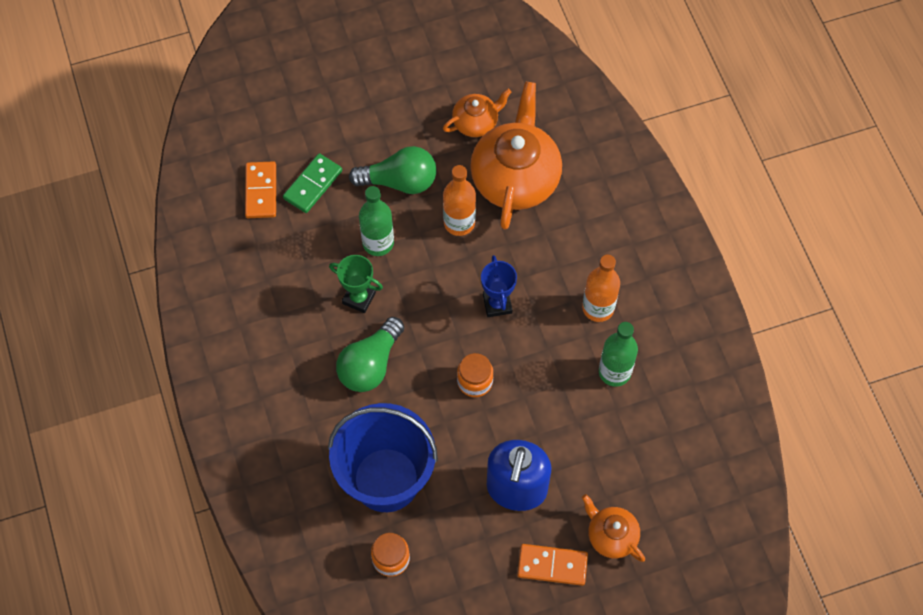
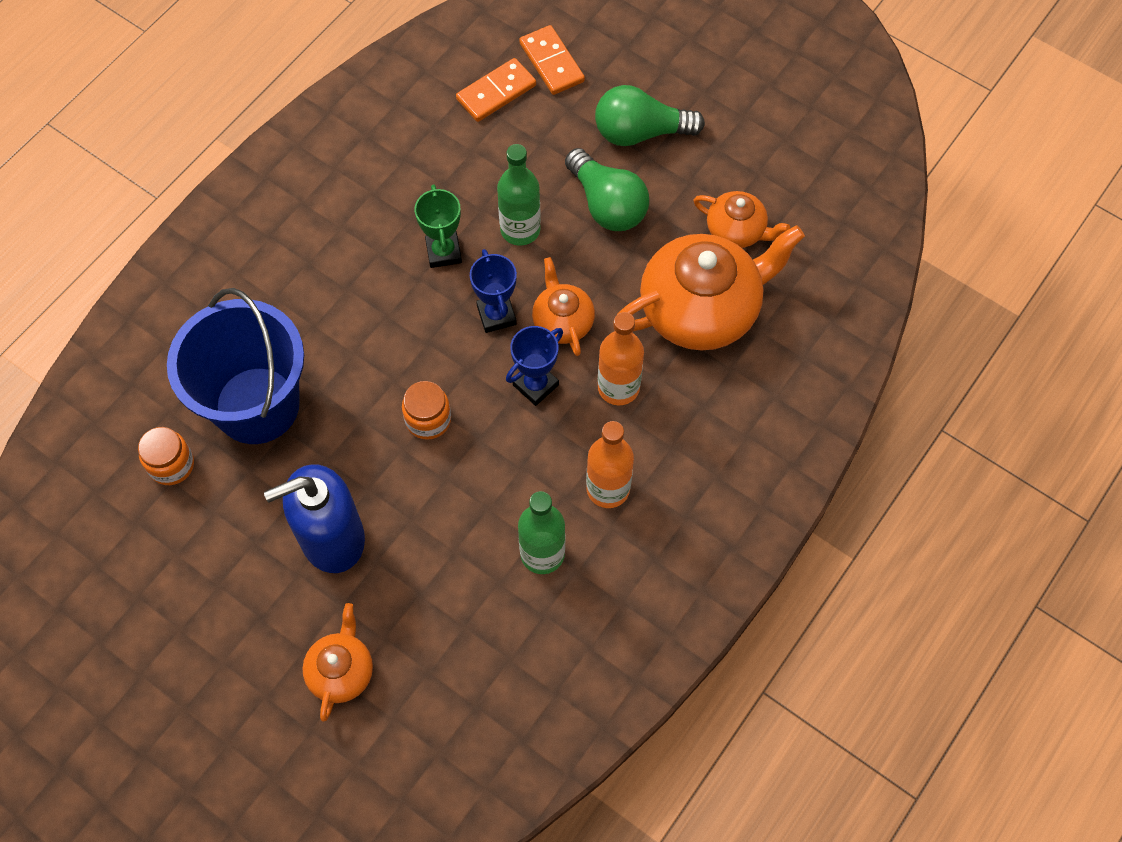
camera: 55 degrees right, 0 degrees up
green domino [283,153,342,213] -> none
green light bulb [336,317,404,392] -> green light bulb moved to [595,85,705,146]
orange bottle [443,165,476,236] -> orange bottle moved to [598,312,644,405]
orange domino [517,544,588,586] -> orange domino moved to [519,25,585,95]
none -> blue trophy [470,249,517,333]
none -> orange teapot [532,257,595,356]

